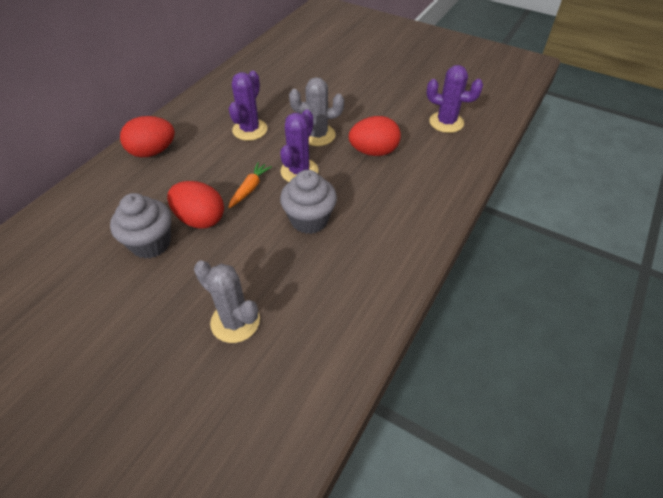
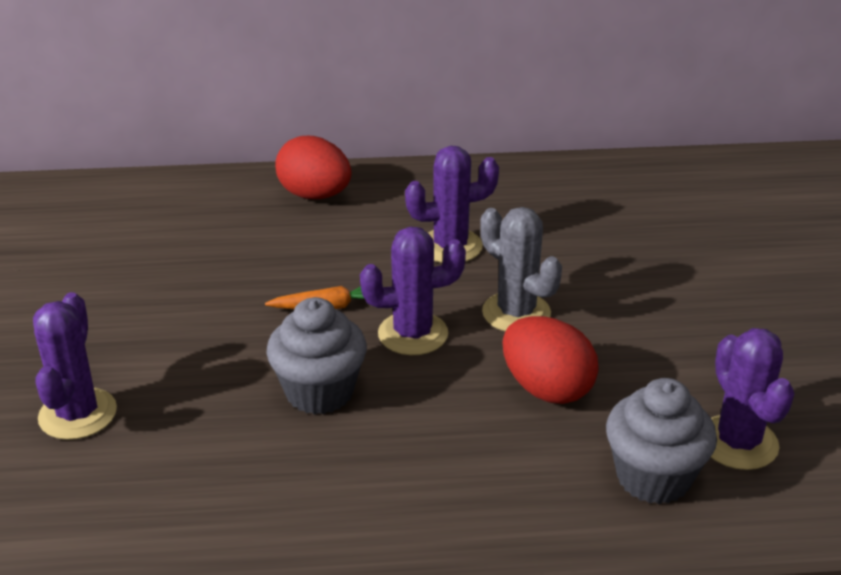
camera: 55 degrees right, 15 degrees down
grey cupcake [110,193,171,259] -> grey cupcake moved to [606,378,717,504]
red egg [167,181,224,229] -> none
grey cactus [194,260,260,343] -> purple cactus [33,292,117,440]

